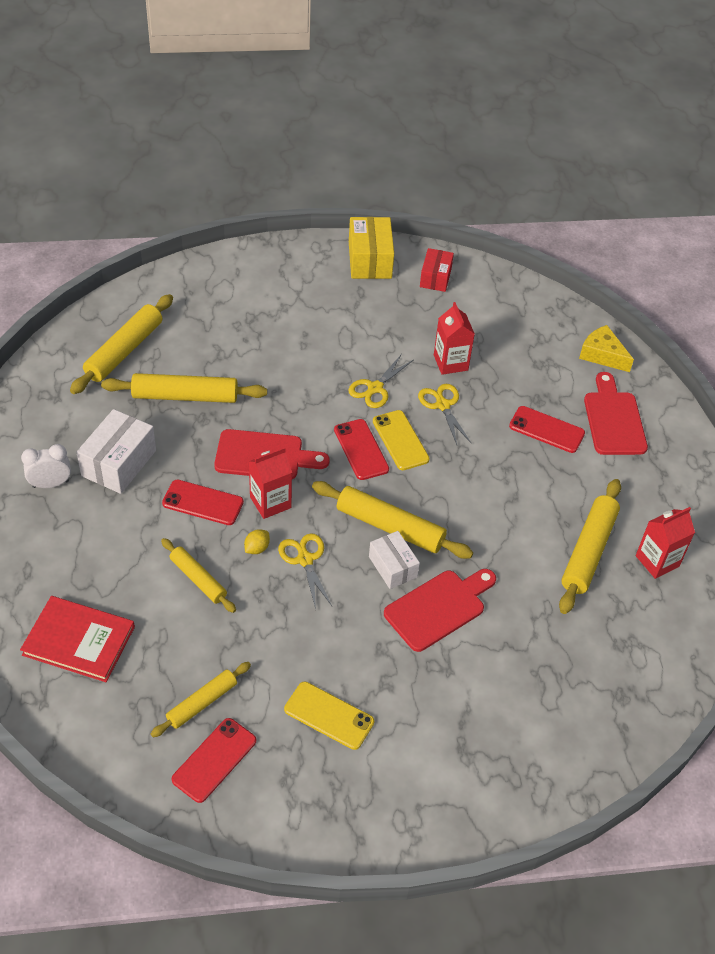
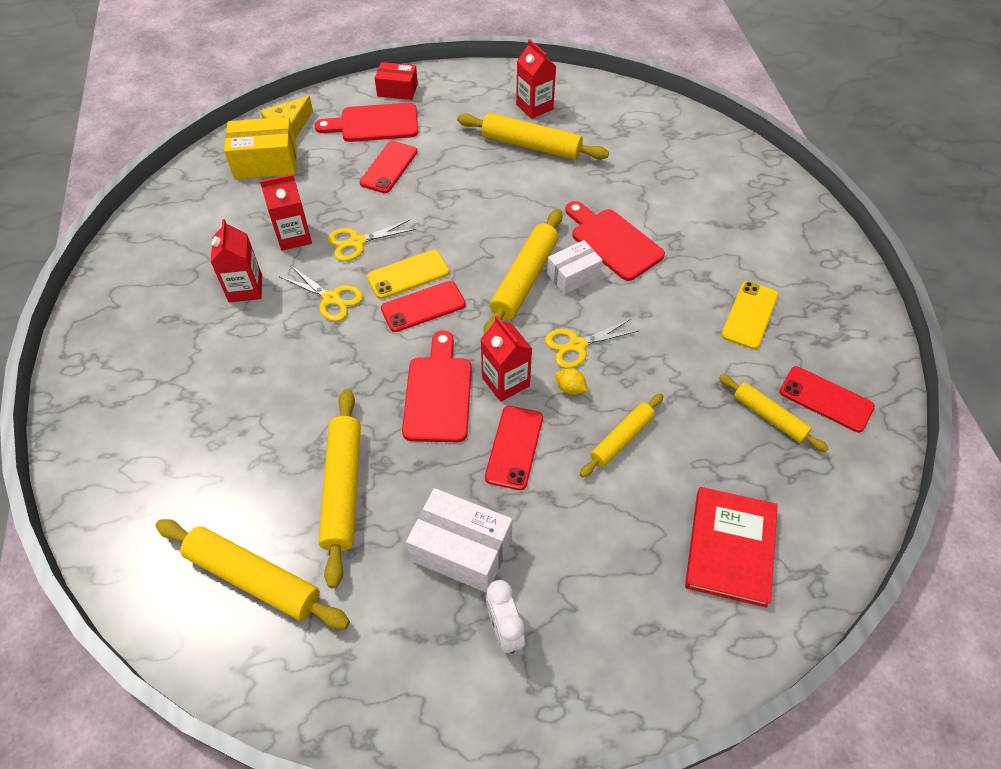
camera: 90 degrees left, 5 degrees up
yellow box [349,217,394,279] -> yellow box moved to [224,117,297,179]
red box [420,248,454,292] -> red box moved to [375,62,418,100]
none -> red carton [211,219,262,303]

